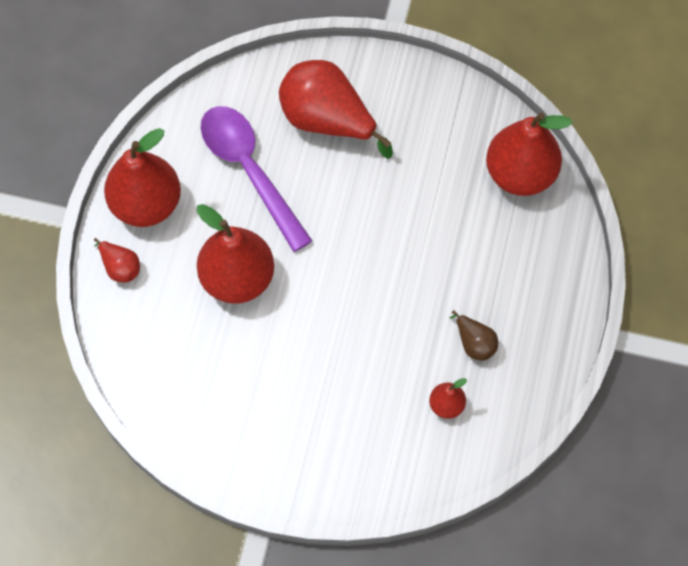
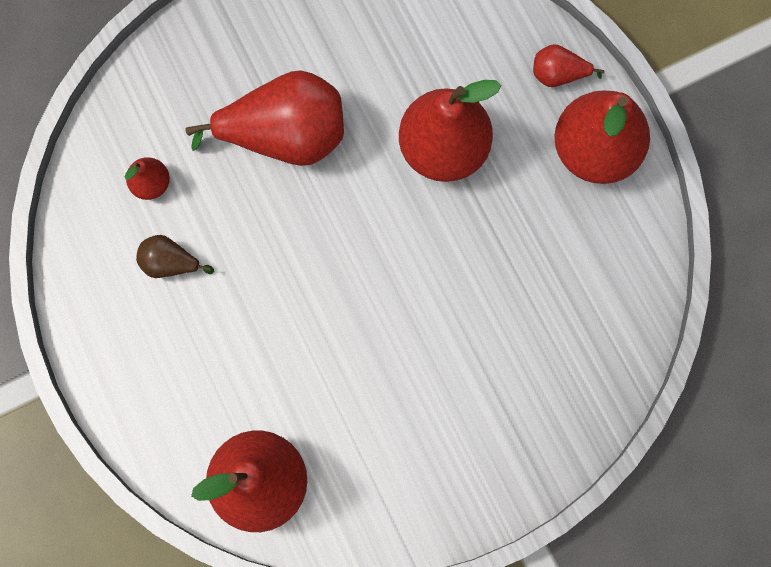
camera: 140 degrees right, 10 degrees up
purple spoon [201,106,312,252] -> none
red pear [279,60,393,159] -> red pear moved to [185,70,344,166]

